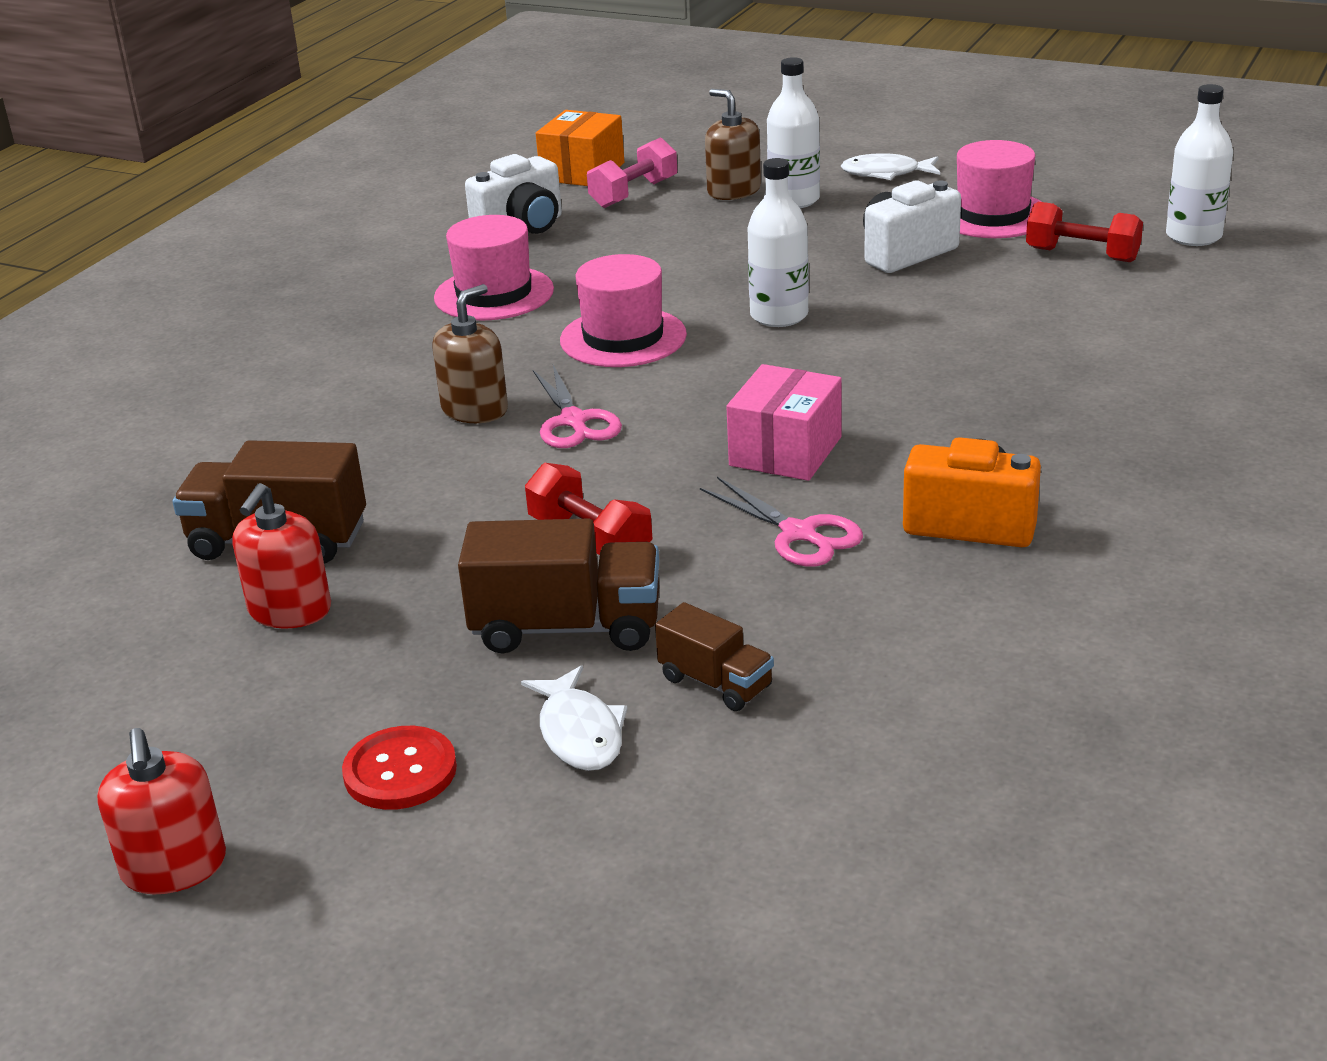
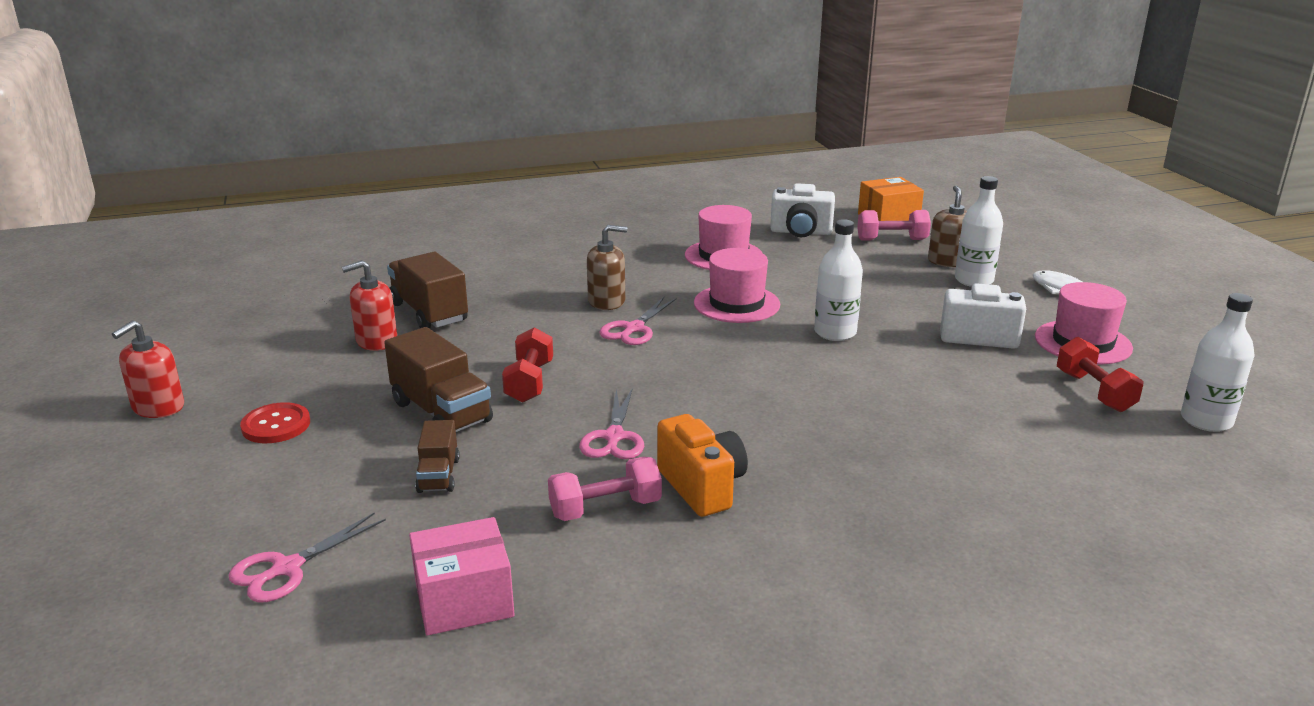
camera: 45 degrees right, 5 degrees down
white fish [521,665,627,771] -> none
pink box [726,364,842,481] -> pink box moved to [409,517,514,635]
none -> pink scissors [228,513,386,603]
none -> pink dumbbell [548,457,662,521]

